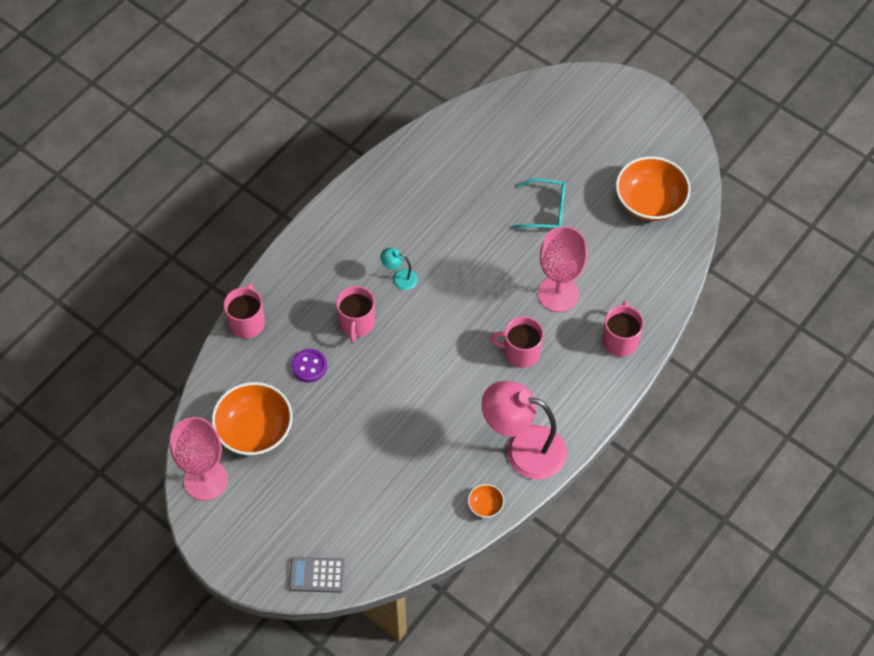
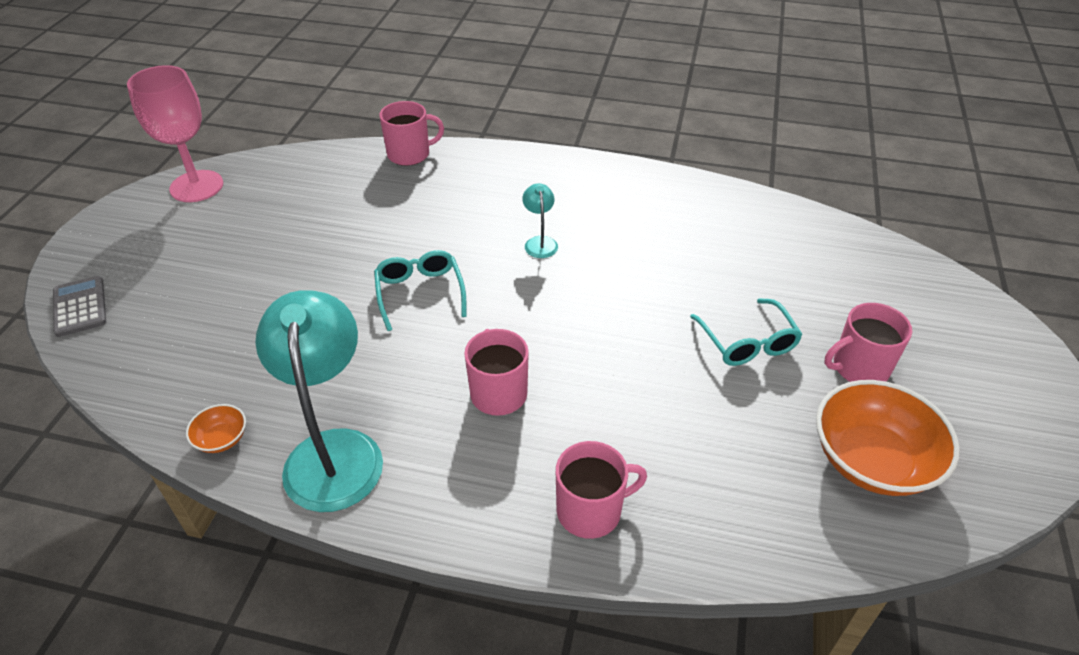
camera: 65 degrees right, 15 degrees down
orange bowl [212,382,292,456] -> none
purple button [291,349,327,382] -> none
pink mug [336,286,375,343] -> pink mug moved to [824,303,912,382]
pink lamp [481,381,567,480] -> turquoise lamp [255,290,383,512]
pink goblet [538,226,588,312] -> none
none -> turquoise glasses [374,250,467,331]

